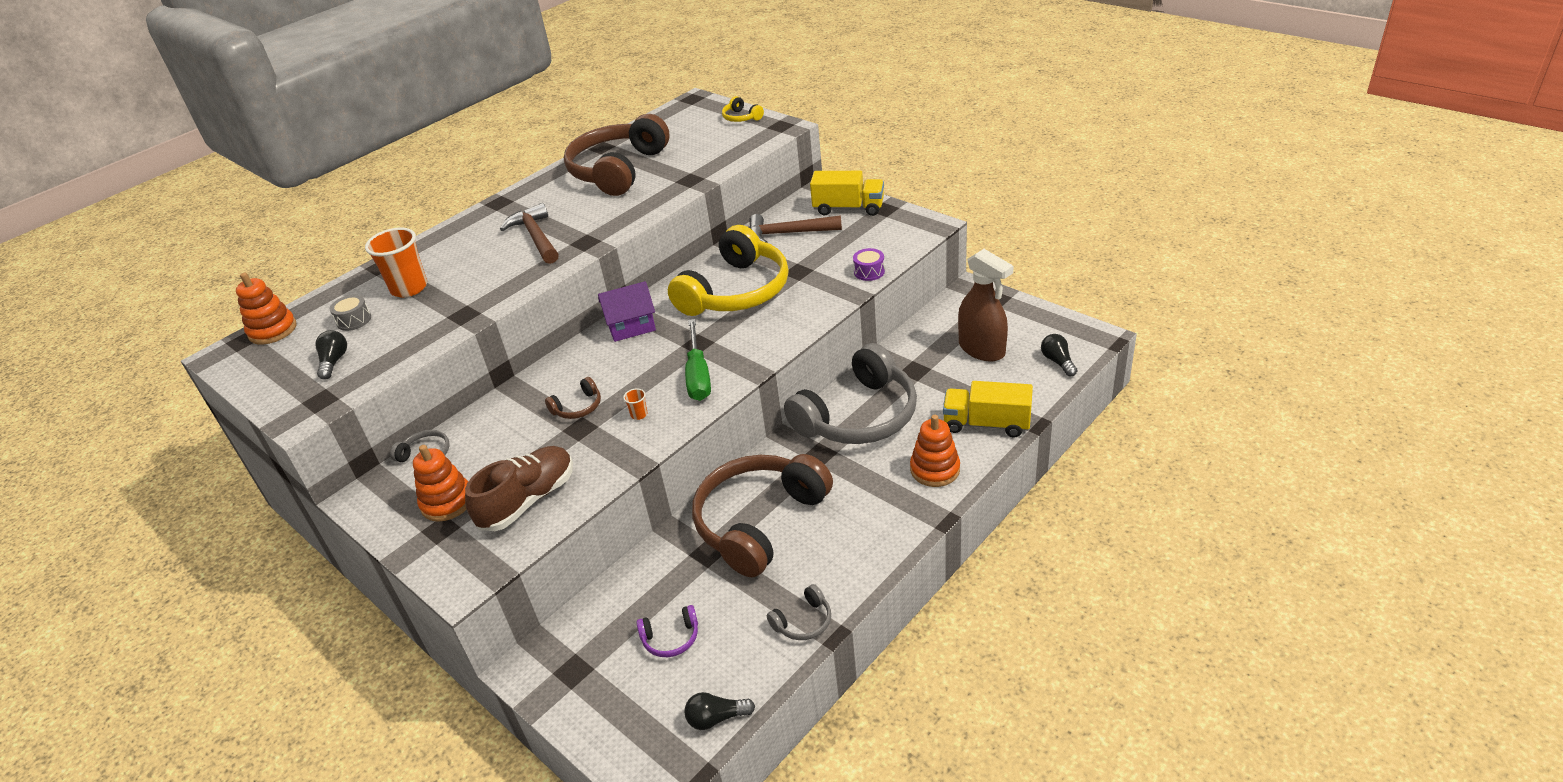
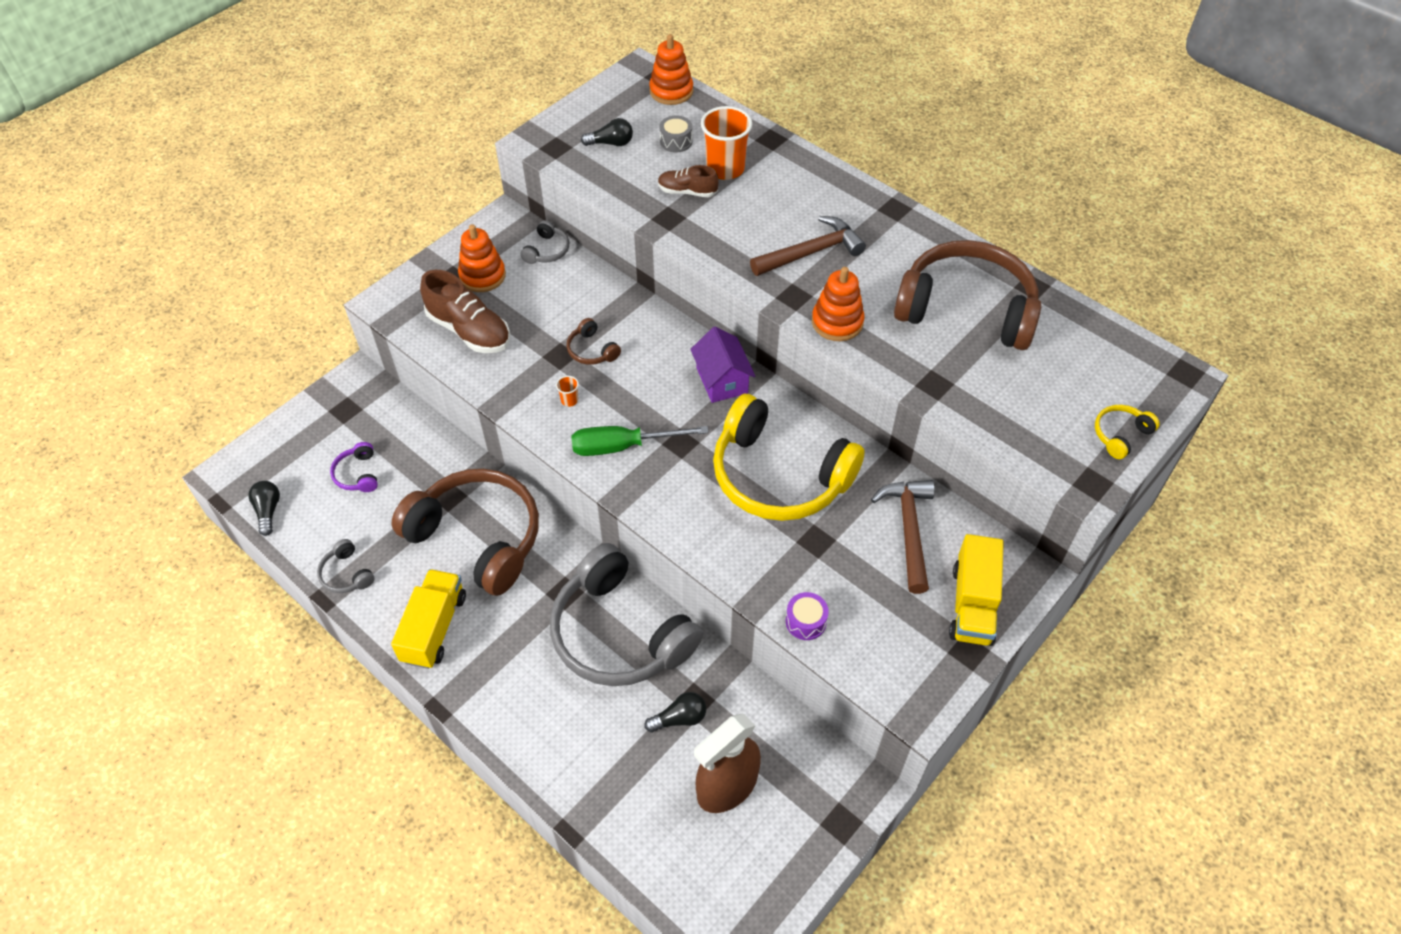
camera: 85 degrees right, 15 degrees up
orange stacking toy [910,415,960,487] -> orange stacking toy moved to [812,267,865,341]
yellow truck [943,381,1033,437] -> yellow truck moved to [391,569,466,669]
black light bulb [1041,334,1077,376] -> black light bulb moved to [644,692,706,732]
none -> brown shoe [658,165,719,197]

